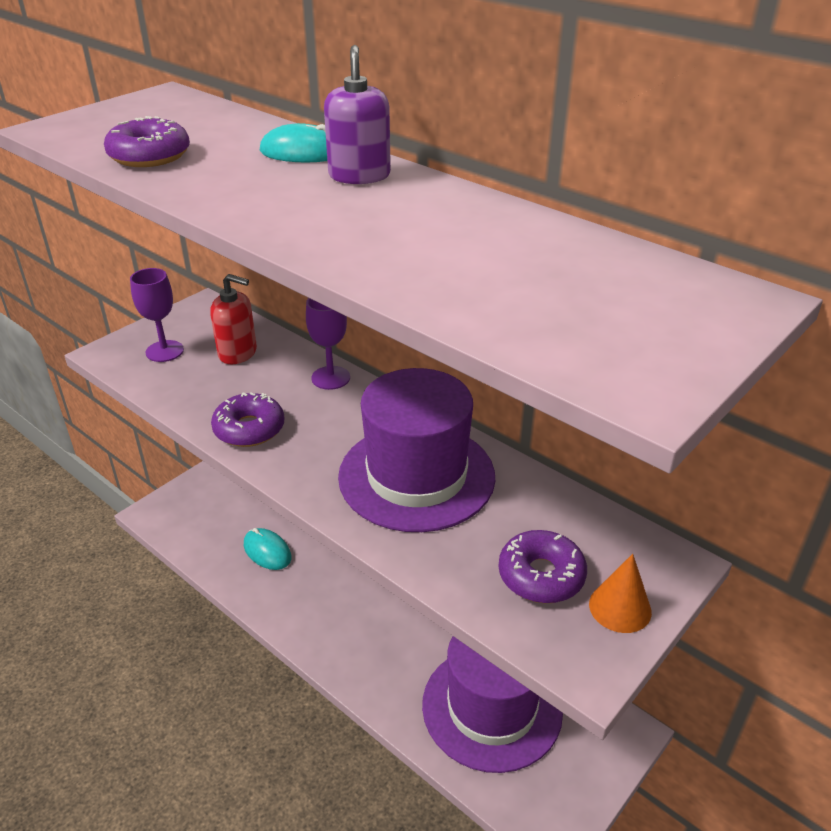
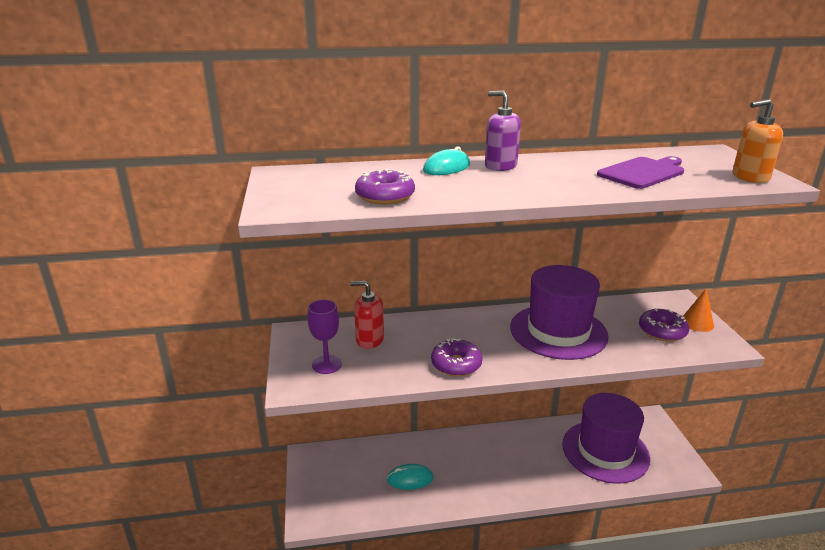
camera: 50 degrees left, 10 degrees down
red soap dispenser [210,274,257,364] -> red soap dispenser turned 135 degrees counterclockwise [350,281,384,349]
purple goblet [306,298,350,390] -> none
none -> purple cutting board [597,156,684,189]
none -> orange soap dispenser [732,99,783,183]

